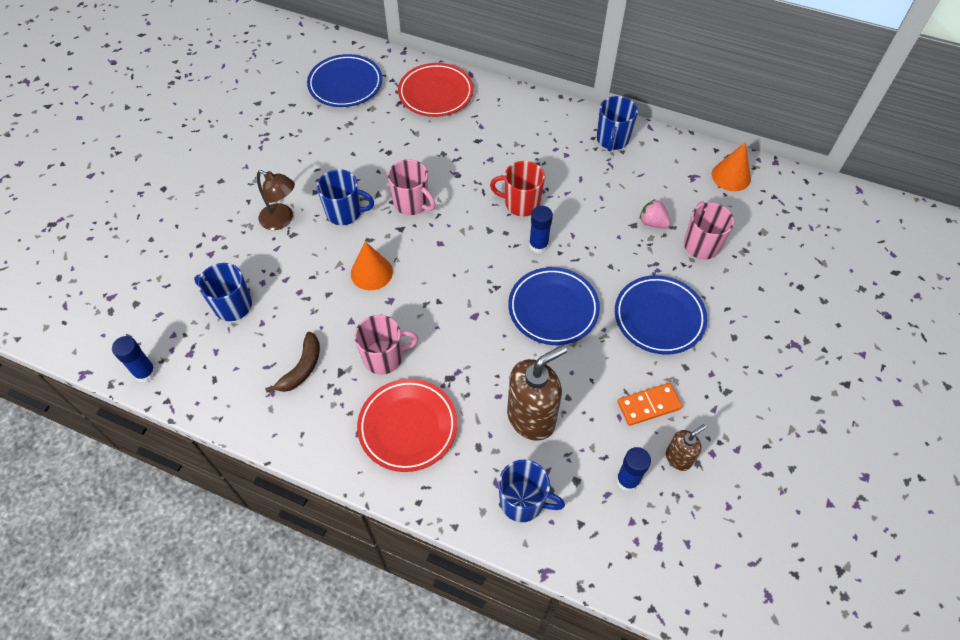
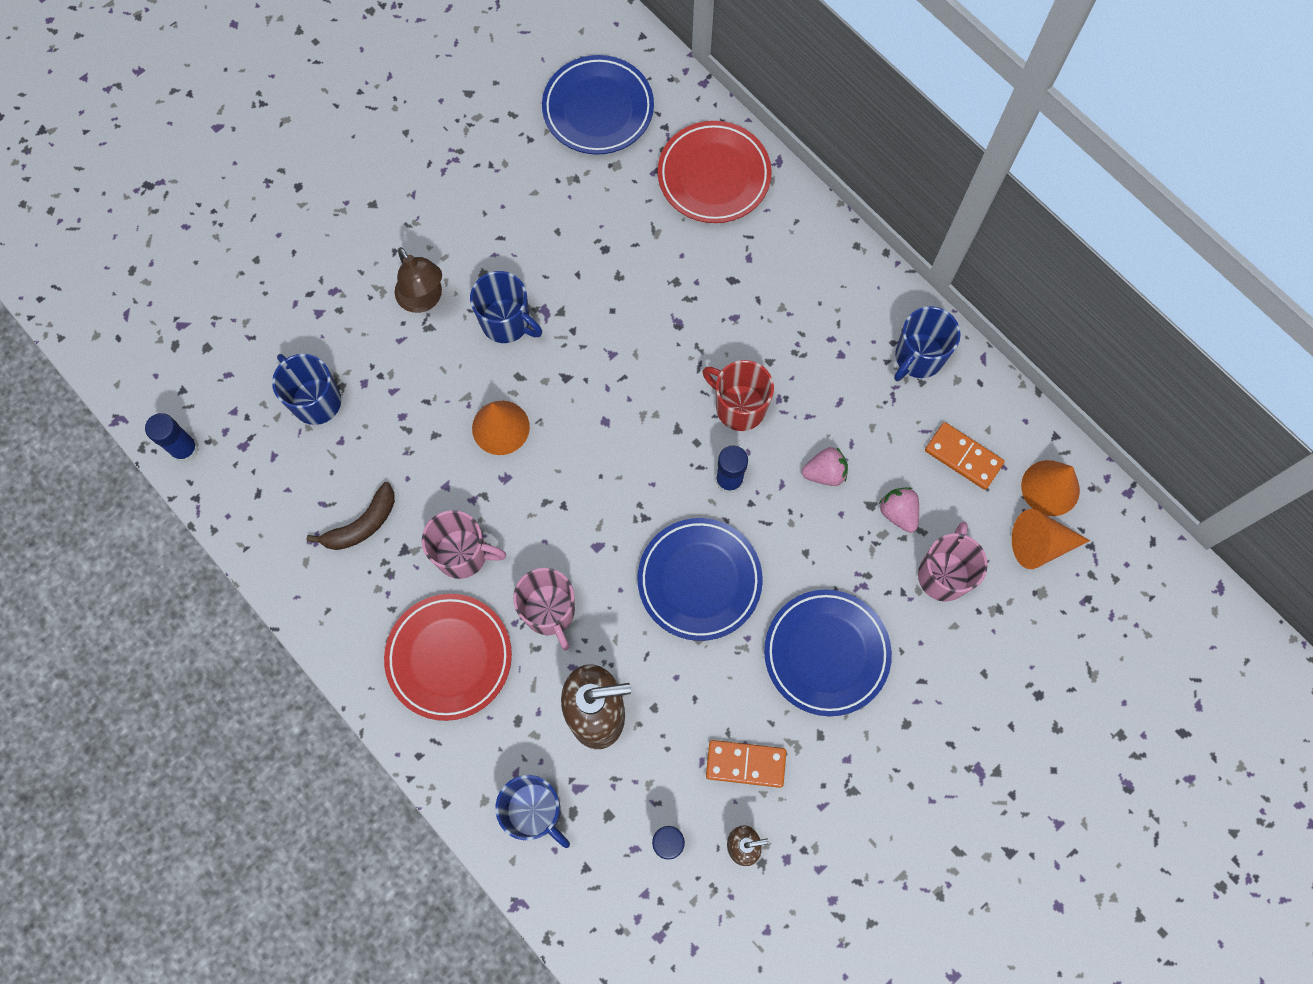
camera: 25 degrees right, 15 degrees up
pink mug [387,159,435,215] -> pink mug moved to [513,568,575,651]
none -> pink strawberry [802,447,848,486]
none -> orange domino [925,422,1005,490]
none -> orange cone [1012,509,1090,569]

